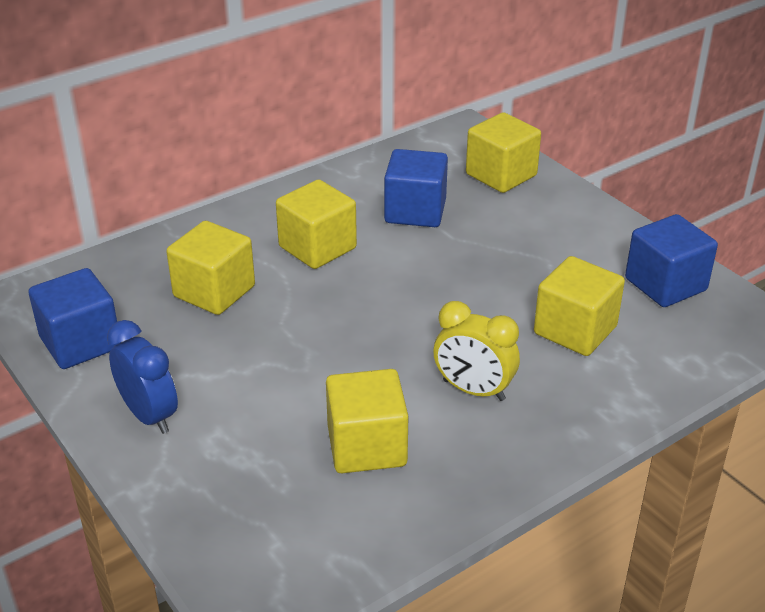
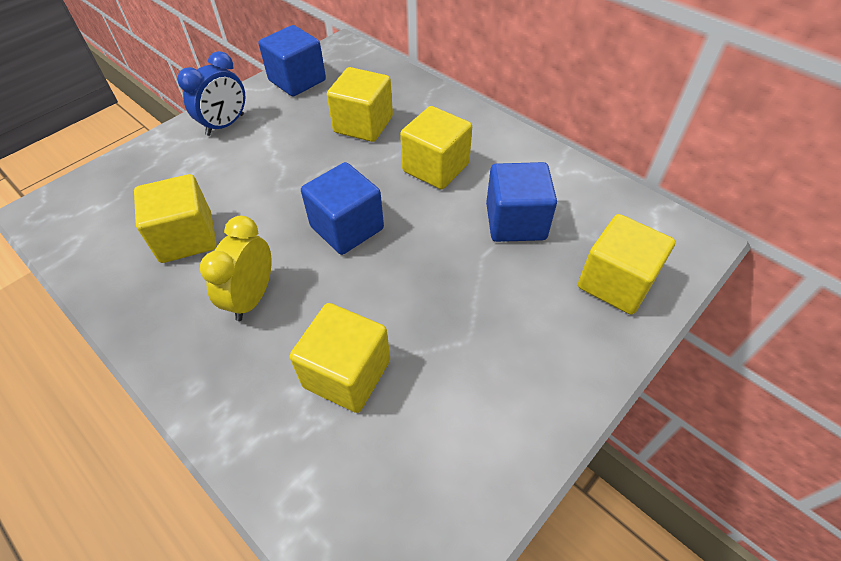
camera: 80 degrees right, 15 degrees up
blue cube [625,214,718,307] -> blue cube moved to [301,162,384,255]

